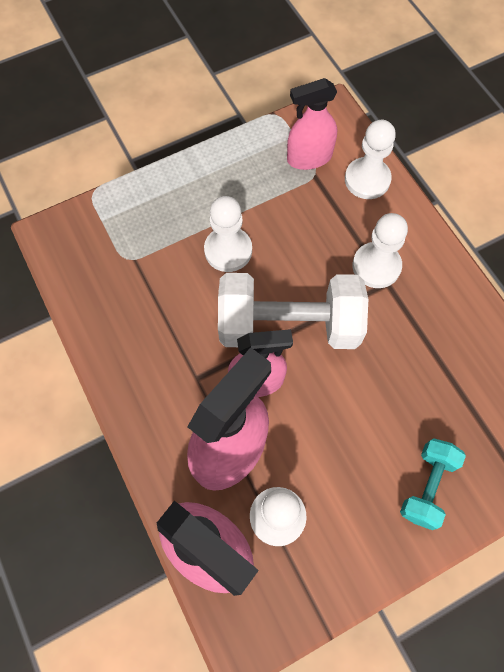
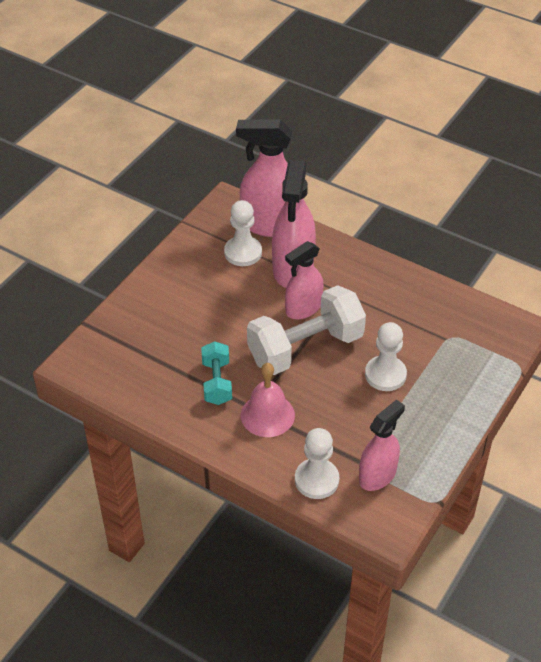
camera: 150 degrees right, 20 degrees down
white pawn [352,213,408,288] -> pink bell [241,363,295,437]
turquoise dumbbell [400,438,466,530] -> turquoise dumbbell moved to [201,341,232,405]

